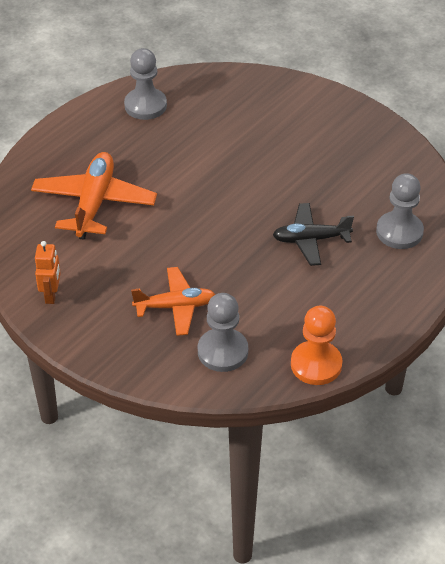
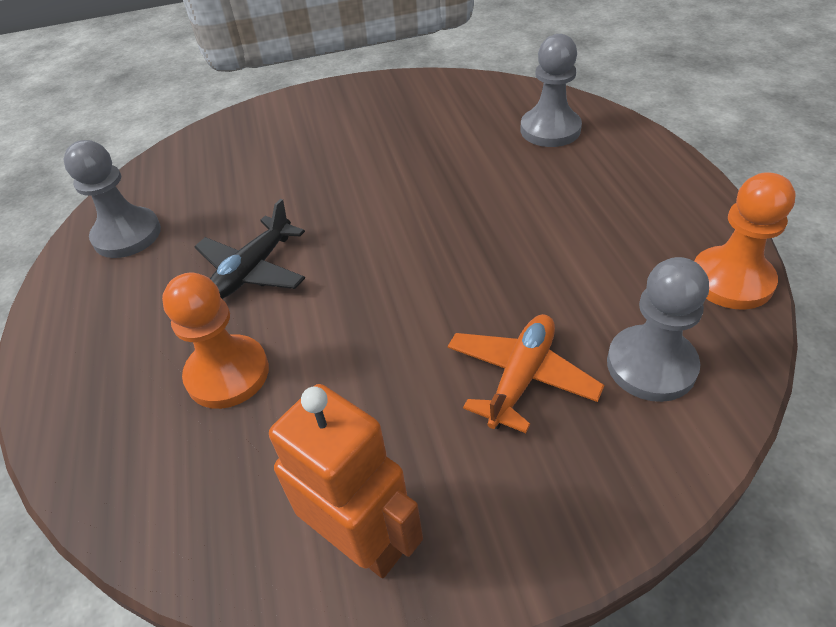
camera: 50 degrees left, 0 degrees up
orange plane [31,152,157,240] -> orange pawn [162,273,269,409]
orange robot [35,241,61,304] -> orange robot [269,384,423,578], size x1.62
black plane [273,203,354,266] -> black plane moved to [194,199,305,299]

